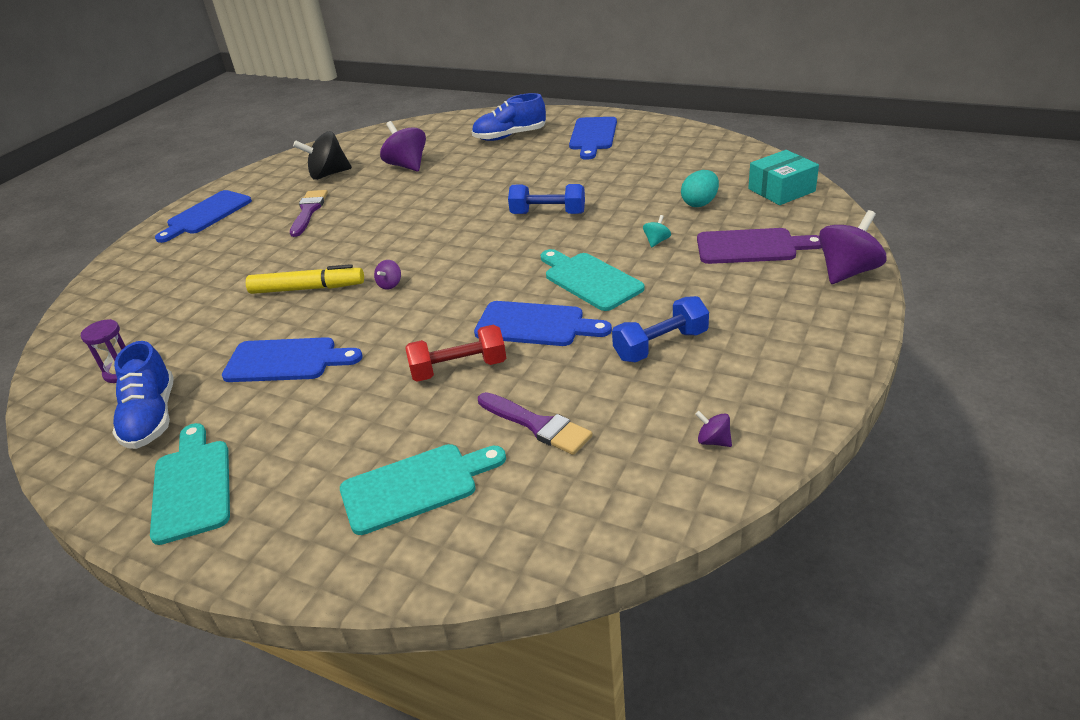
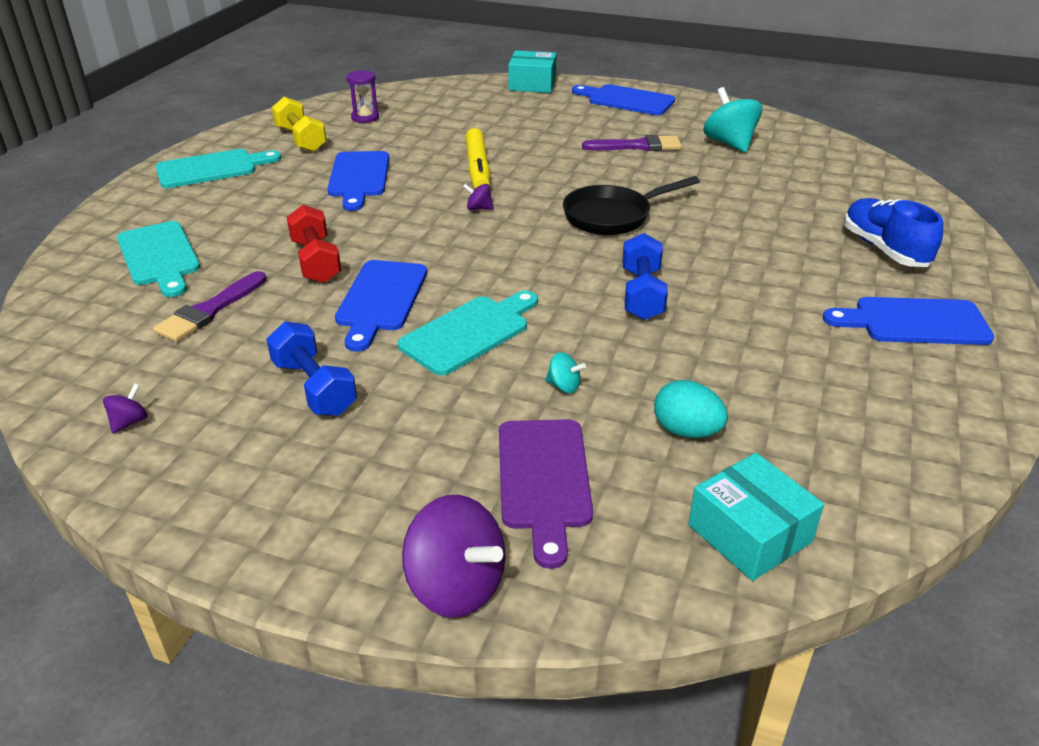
camera: 80 degrees right, 0 degrees up
blue shoe [112,341,174,449] -> yellow dumbbell [272,97,327,152]
black spinning top [293,131,352,180] -> turquoise spinning top [703,87,762,153]
purple spinning top [380,121,426,172] -> none
none -> turquoise box [508,51,557,93]
none -> black pan [563,176,700,235]

